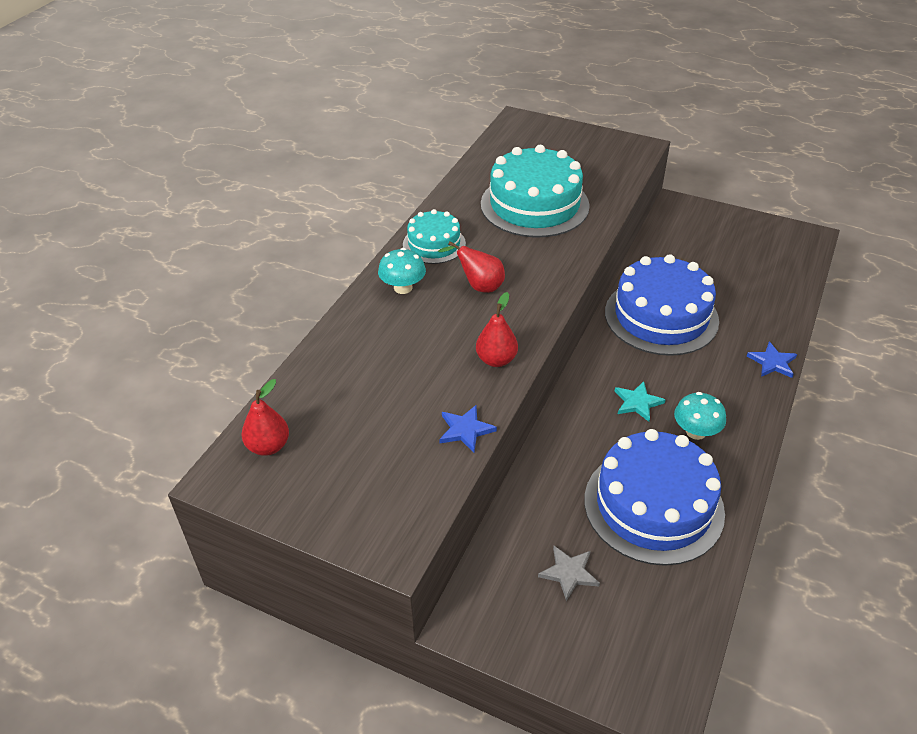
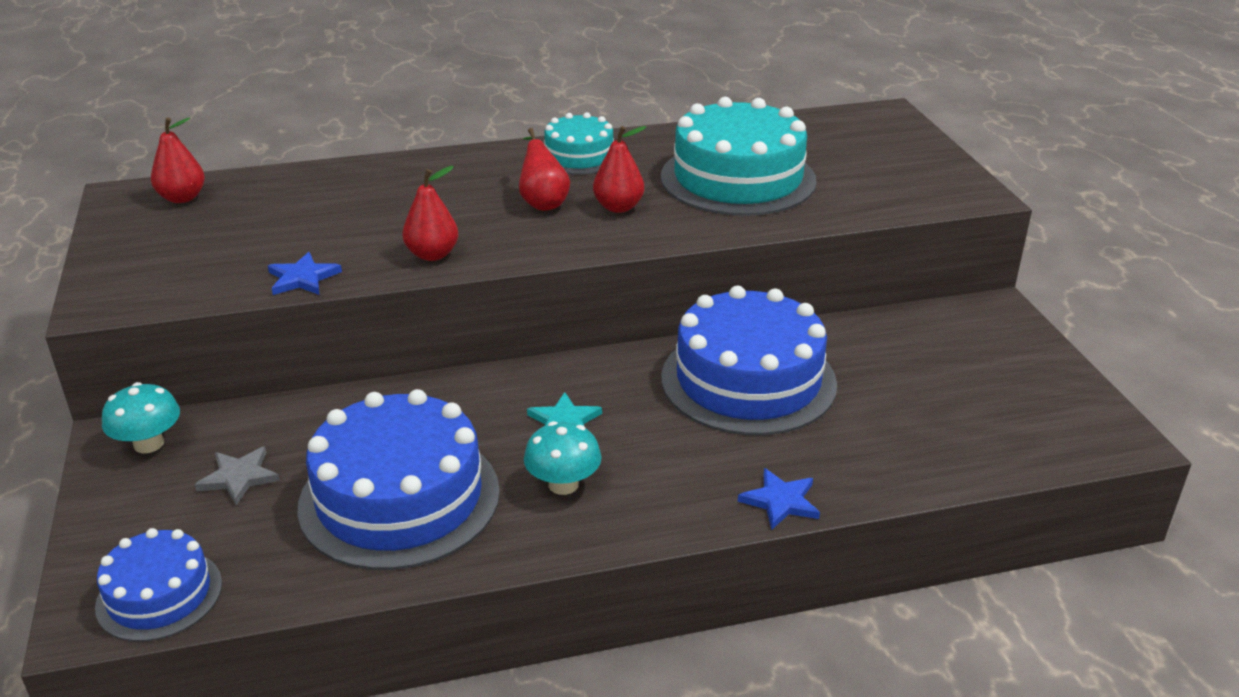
camera: 50 degrees right, 10 degrees down
turquoise mushroom [378,248,426,294] -> turquoise mushroom moved to [102,382,180,454]
none -> blue cake [95,528,222,642]
none -> red pear [593,126,646,213]

